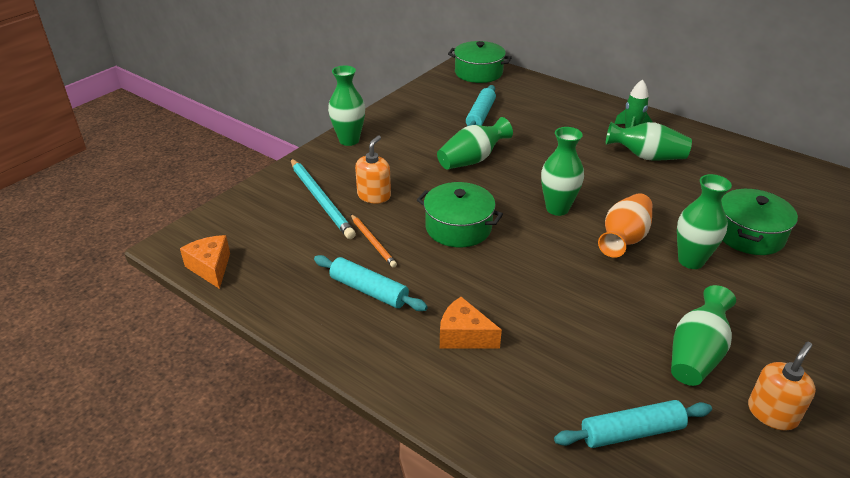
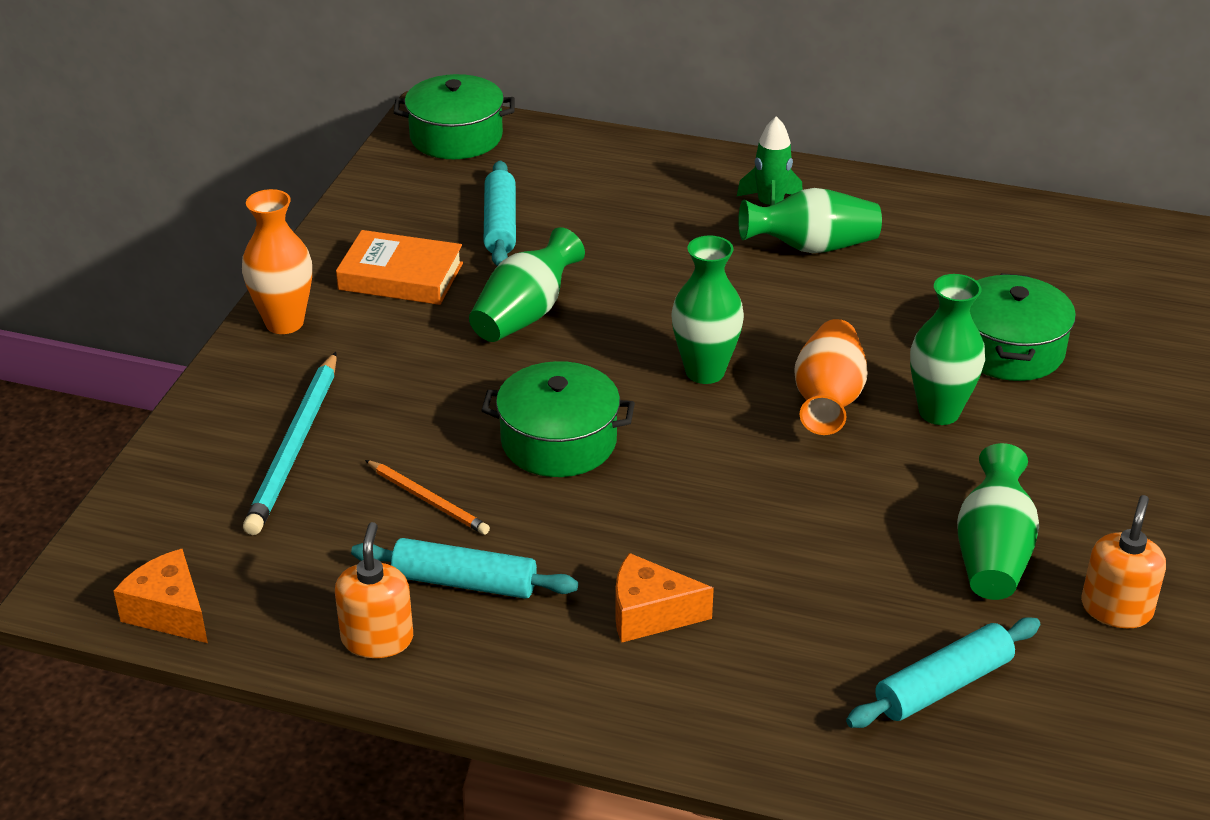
camera: 20 degrees left, 0 degrees up
turquoise pencil [290,158,356,239] -> turquoise pencil turned 60 degrees clockwise [243,352,337,535]
green vase [328,65,365,146] -> orange vase [242,189,312,334]
orange soap dispenser [355,136,391,204] -> orange soap dispenser moved to [335,522,413,658]
none -> orange book [336,230,463,305]

